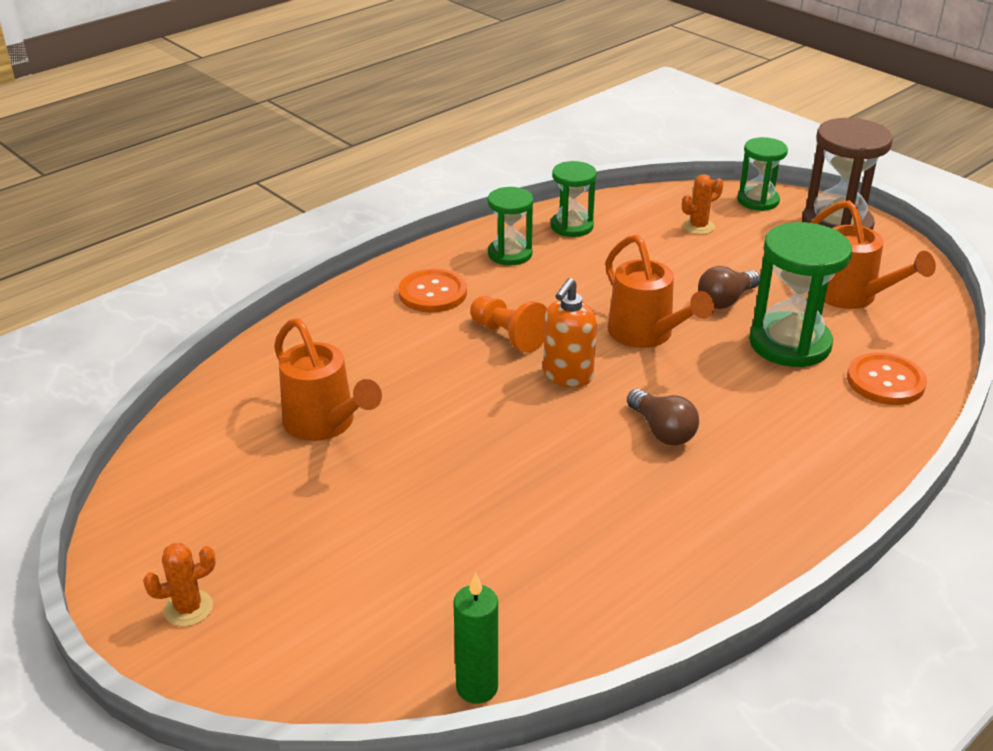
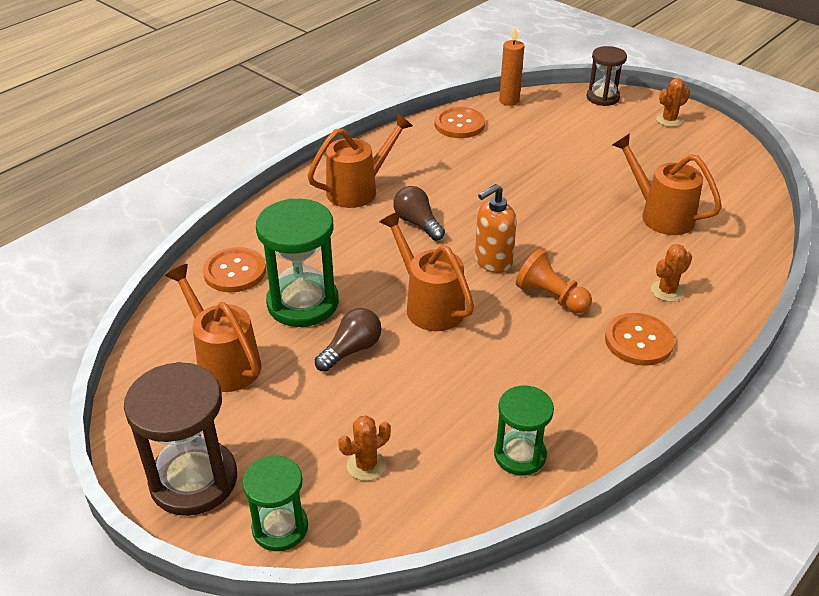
camera: 175 degrees right, 5 degrees up
green candle [453,572,498,704] -> orange candle [499,27,524,106]
green hourglass [488,187,534,265] -> none
orange soap dispenser [543,278,597,387] -> orange soap dispenser turned 150 degrees counterclockwise [475,184,517,273]
none -> orange watering can [307,113,413,208]
none -> orange button [434,107,485,138]
none -> brown hourglass [586,46,627,106]
none -> orange cactus [651,244,692,302]

